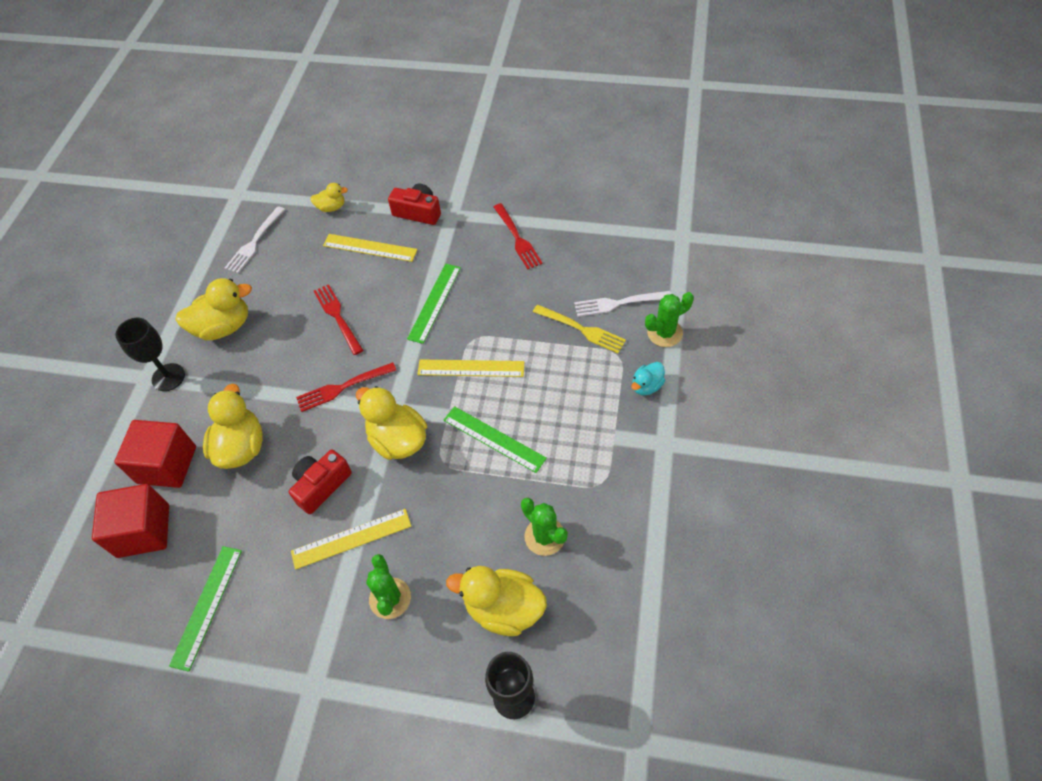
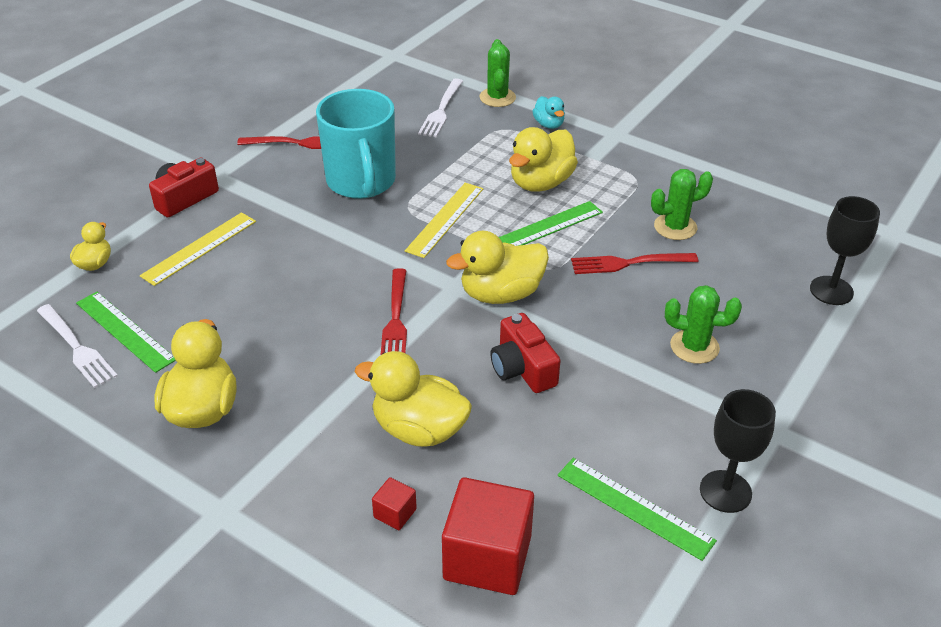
camera: 70 degrees left, 15 degrees down
black goblet [115,318,185,391] -> black goblet moved to [700,389,776,513]
red cube [115,420,196,488] -> red cube [372,477,417,530], size x0.44
yellow ruler [291,509,411,570] -> none
red fork [314,284,363,355] -> red fork moved to [571,253,698,274]
green ruler [407,264,461,344] -> green ruler moved to [76,292,176,373]
yellow duck [446,566,547,636] -> yellow duck moved to [509,127,578,192]
yellow fork [533,305,626,353] -> none
none -> turquoise mug [316,89,396,199]

